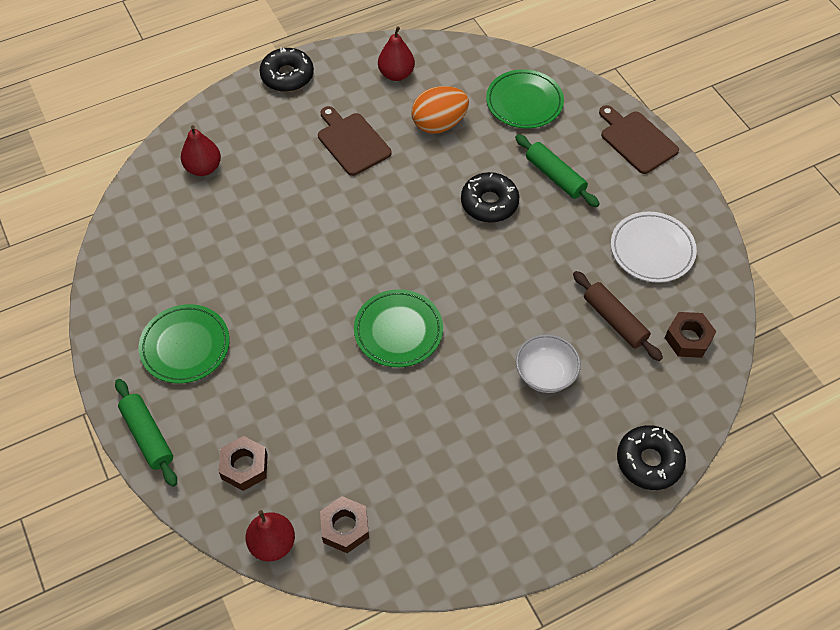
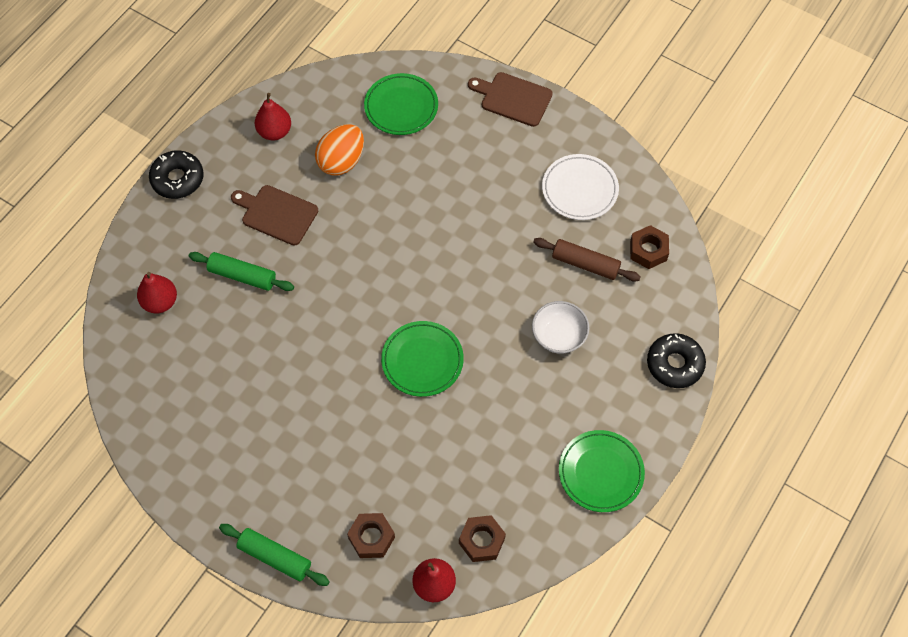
camera: 30 degrees left, 5 degrees up
green plate [139,304,230,384] -> green plate moved to [559,430,645,512]
black donut [461,172,519,223] -> none
green rolling pin [515,134,600,207] -> green rolling pin moved to [189,252,294,291]

